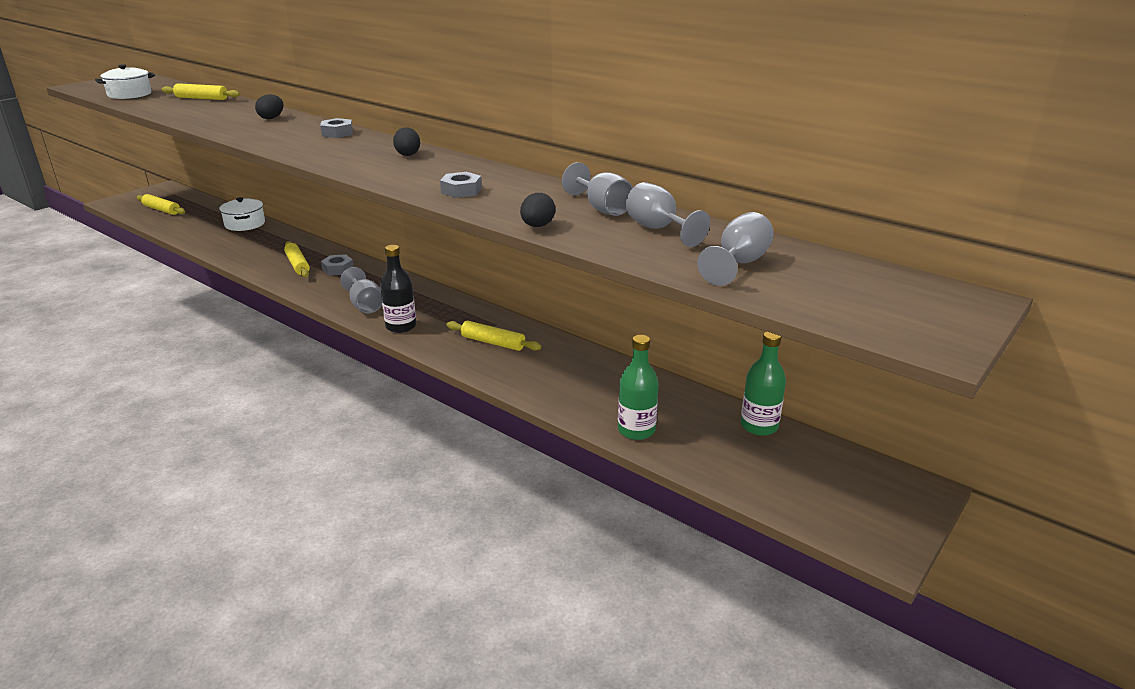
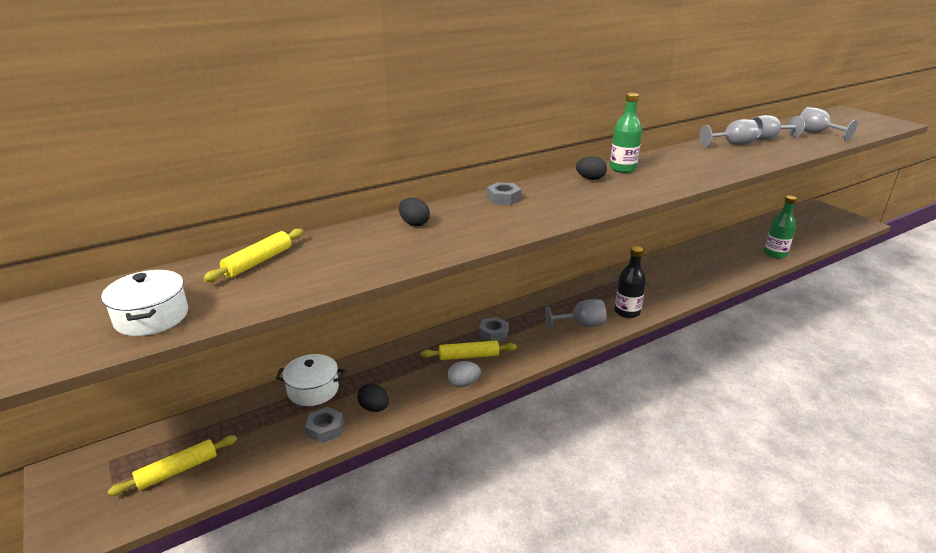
camera: 70 degrees left, 0 degrees up
grey nut [440,172,482,198] -> grey nut moved to [305,407,344,443]
yellow rolling pin [446,321,541,351] -> none
black egg [520,193,555,227] -> black egg moved to [357,383,389,412]
green bottle [741,332,786,436] -> green bottle moved to [610,93,642,173]
none -> grey egg [447,361,481,387]

